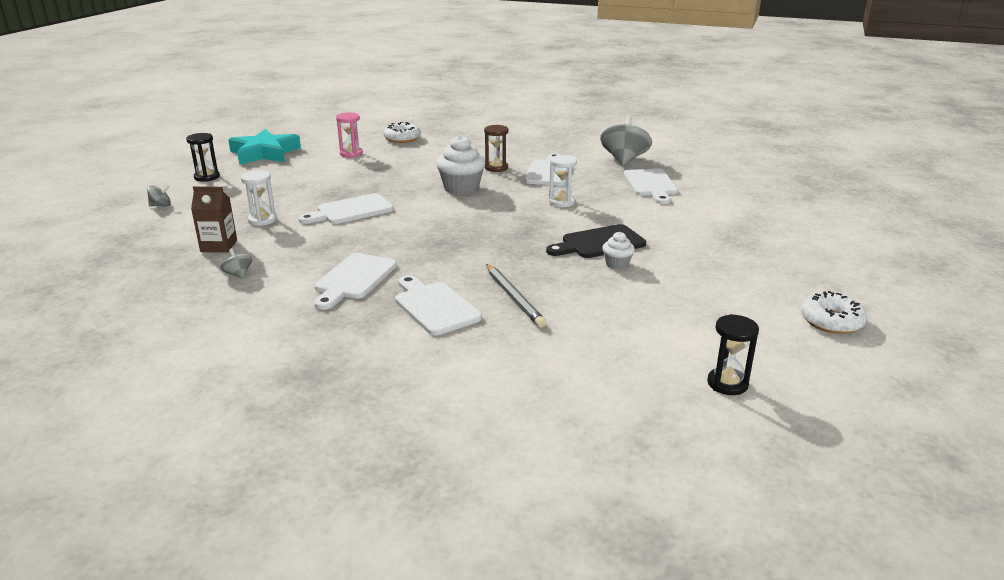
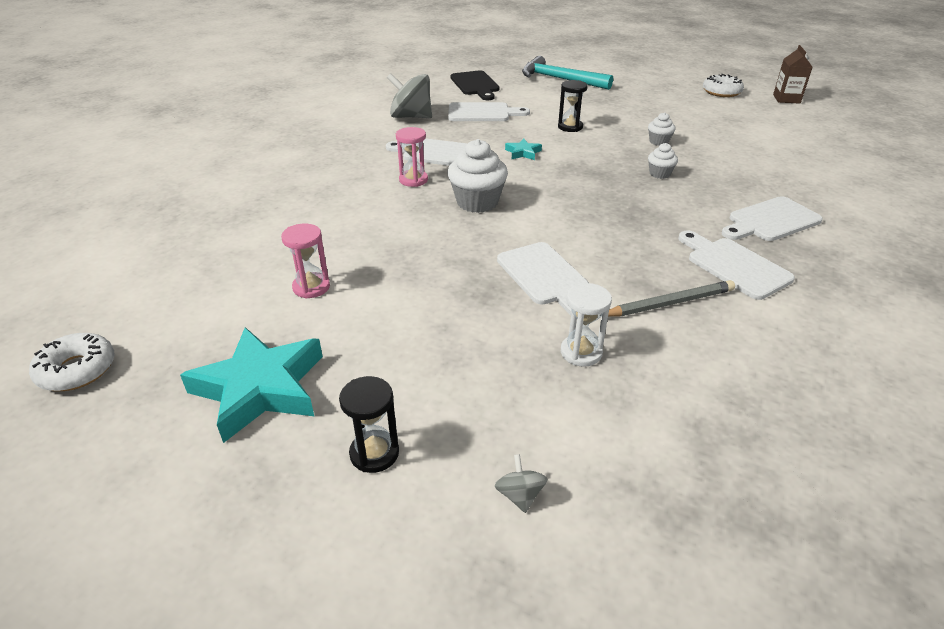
camera: 85 degrees left, 10 degrees up
brown carton [191,186,237,253] -> brown carton moved to [773,45,812,103]
grey spinning top [220,248,252,279] -> none
white cutting board [314,253,397,310] -> white cutting board turned 150 degrees counterclockwise [678,231,795,300]
white donut [383,122,421,143] -> white donut moved to [29,333,115,391]
brown hourglass [484,125,508,172] -> pink hourglass [396,127,428,187]
grey pencil [486,264,546,328] -> grey pencil moved to [608,280,735,317]
black cutting board [546,224,646,258] -> black cutting board moved to [450,70,500,100]
white hourglass [549,155,577,207] -> turquoise star [505,139,542,160]
black hourglass [707,314,759,395] -> black hourglass moved to [558,80,588,132]
none -> turquoise hammer [522,56,613,90]
none -> white cupcake [648,143,678,179]

